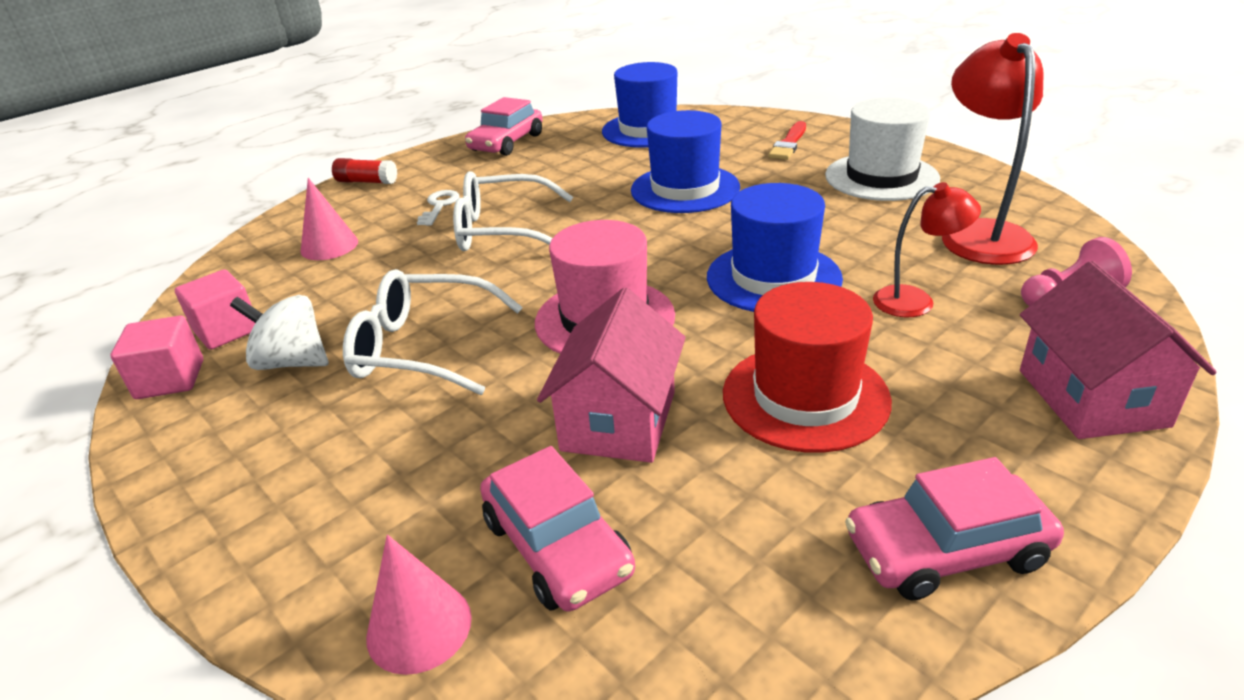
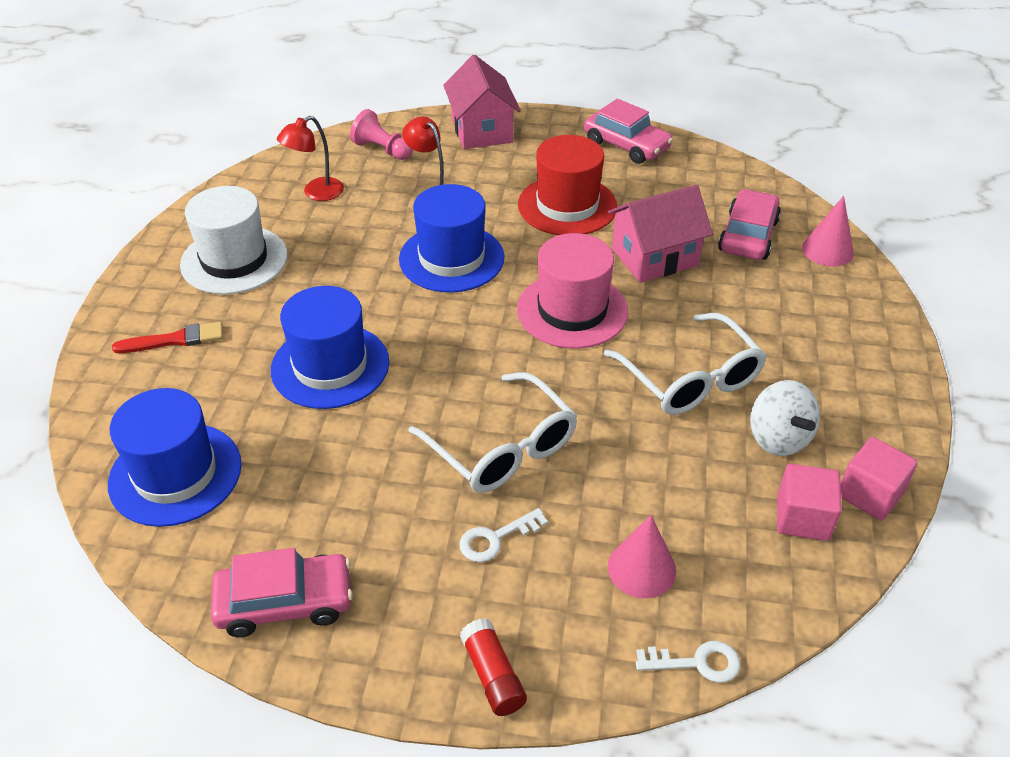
camera: 130 degrees left, 10 degrees up
red lamp [942,33,1043,265] -> red lamp [277,116,344,201], size x0.59
pink house [1020,261,1217,439] -> pink house turned 60 degrees counterclockwise [443,55,521,149]
none -> white key [636,641,741,683]

